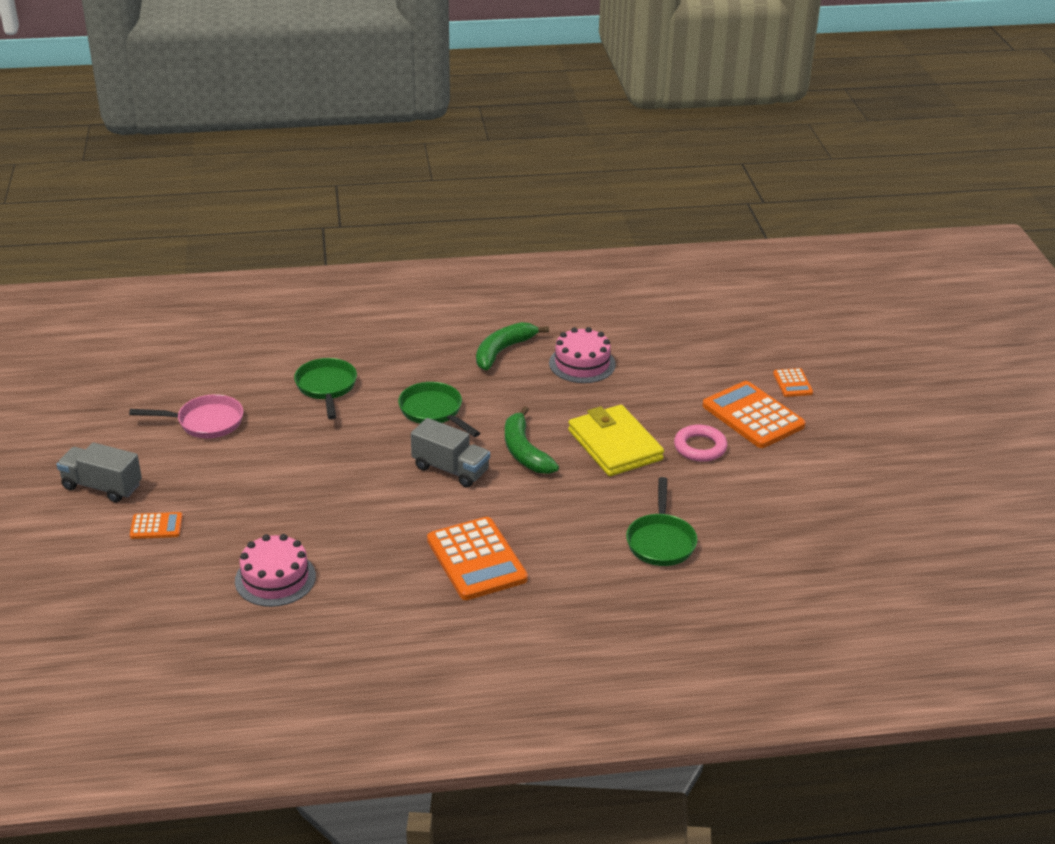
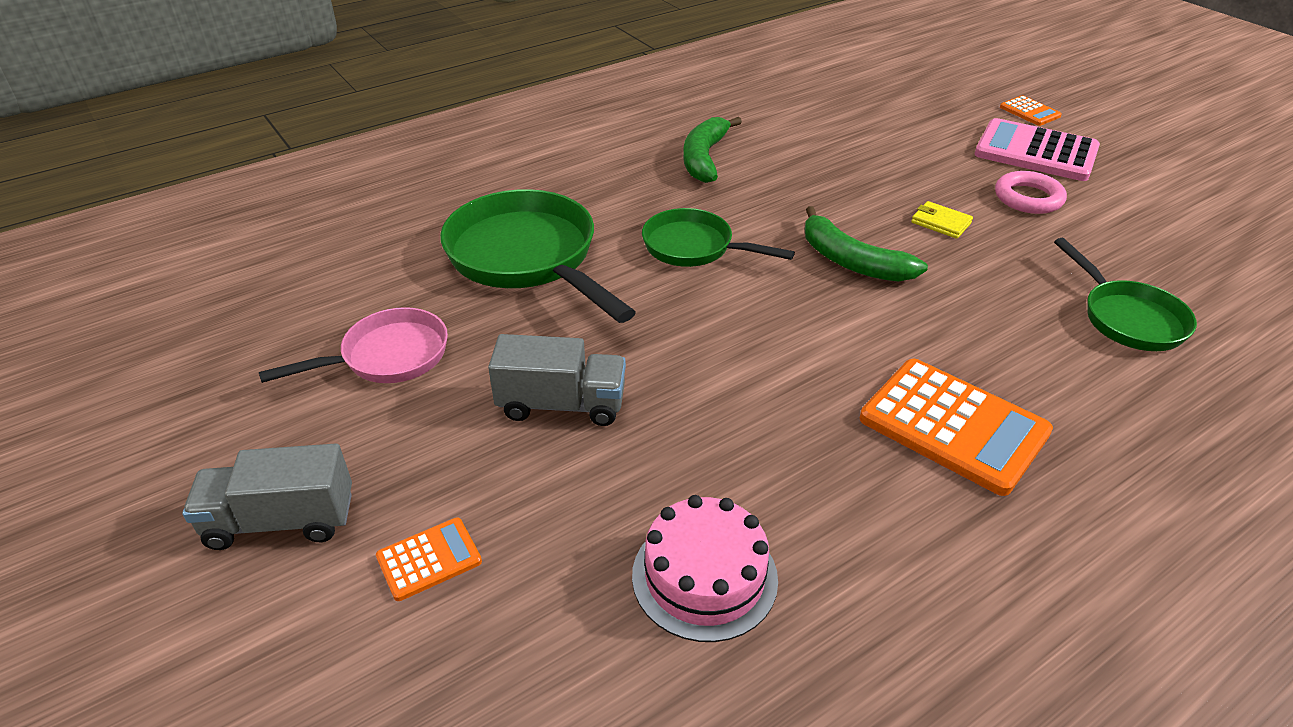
camera: 25 degrees left, 5 degrees up
green pan [294,358,357,419] -> green pan [440,189,636,323], size x1.67
grey truck [411,418,490,487] -> grey truck moved to [488,334,626,426]
pink cake [549,327,616,383] -> none
yellow wallet [568,405,664,476] -> yellow wallet [911,201,973,239], size x0.44
orange calculator [703,381,806,448] -> pink calculator [975,118,1100,181]

